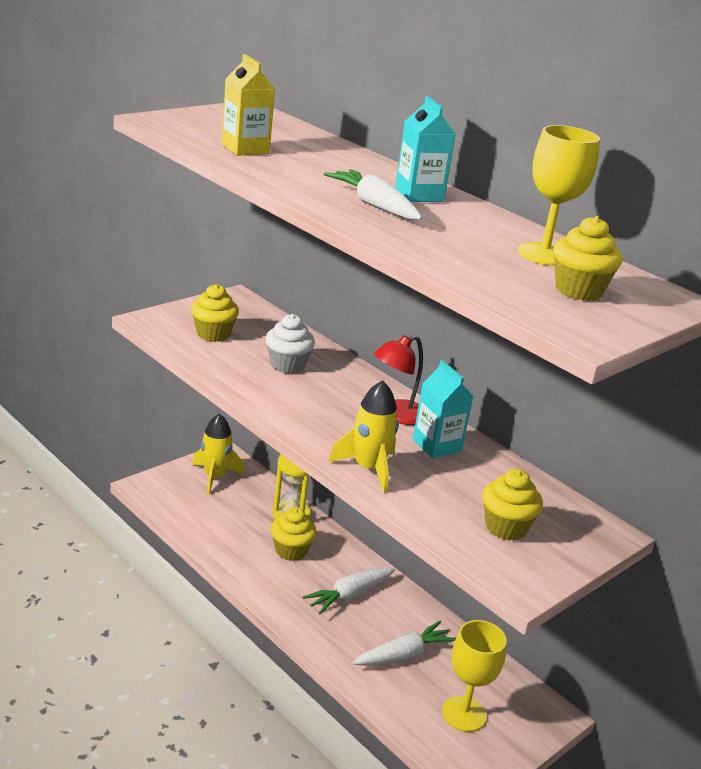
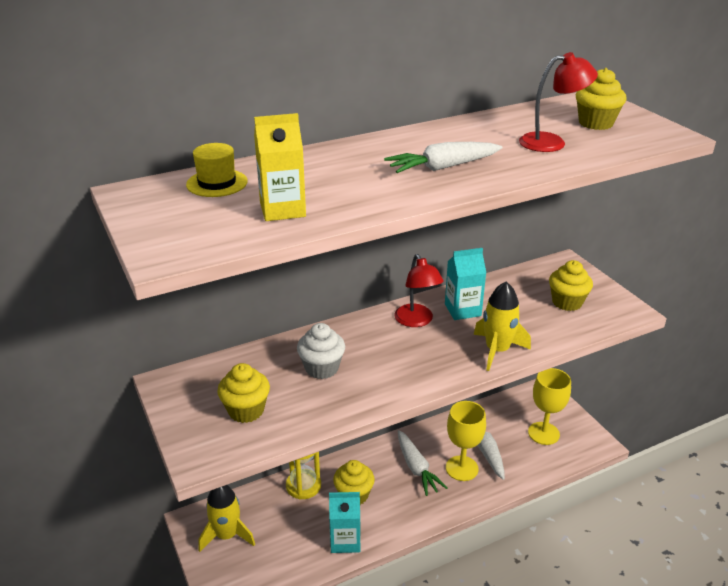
camera: 70 degrees left, 5 degrees up
turquoise carton [395,96,456,202] -> turquoise carton moved to [329,492,361,553]
yellow goblet [518,125,600,266] -> yellow goblet moved to [446,401,486,481]
none -> yellow hat [186,143,248,197]
none -> red lamp [519,52,598,152]

